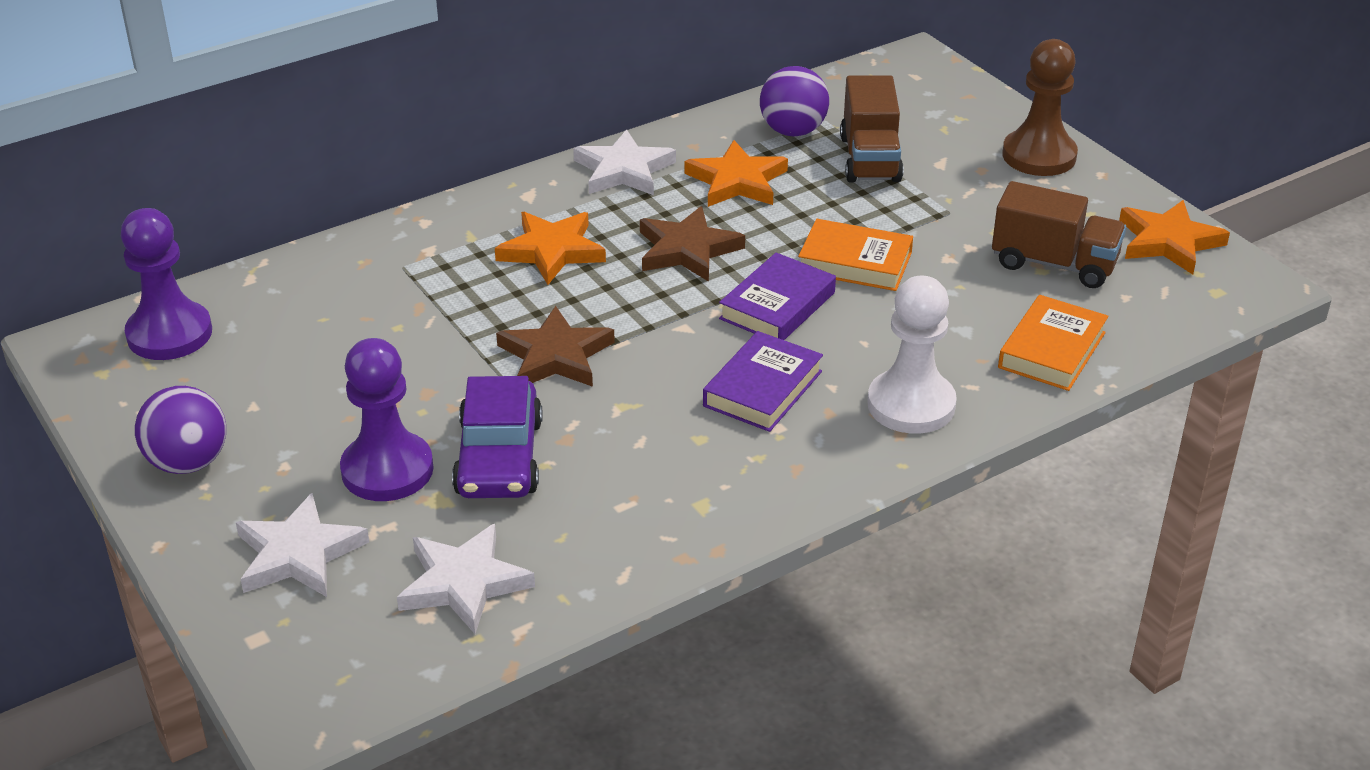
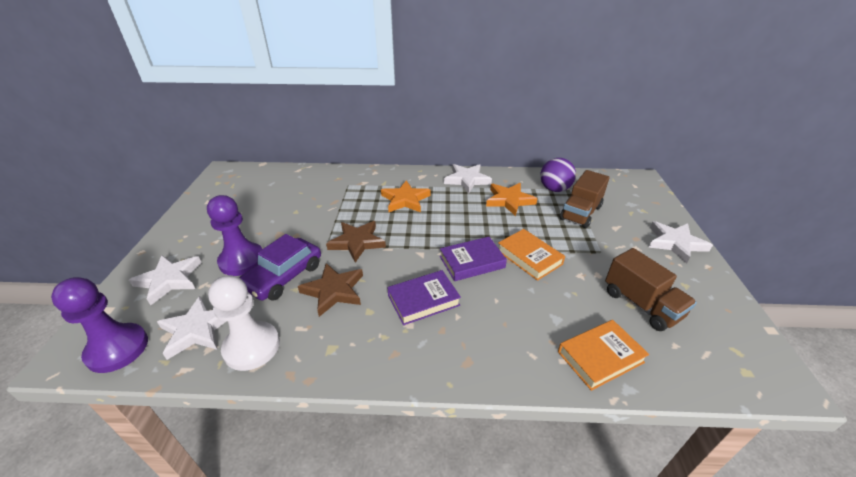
camera: 35 degrees right, 0 degrees up
purple pawn [121,208,212,360] -> purple pawn moved to [51,277,148,373]
purple ball [135,386,226,474] -> none
brown star [640,206,745,282] -> brown star moved to [298,263,363,317]
white pawn [867,276,957,434] -> white pawn moved to [208,275,280,371]
brown pawn [1002,39,1078,176] -> white star [649,221,713,264]
orange star [1119,200,1230,274] -> none

